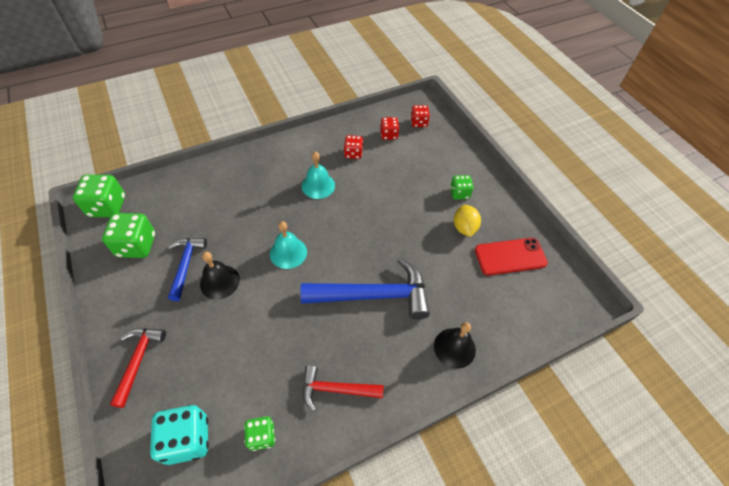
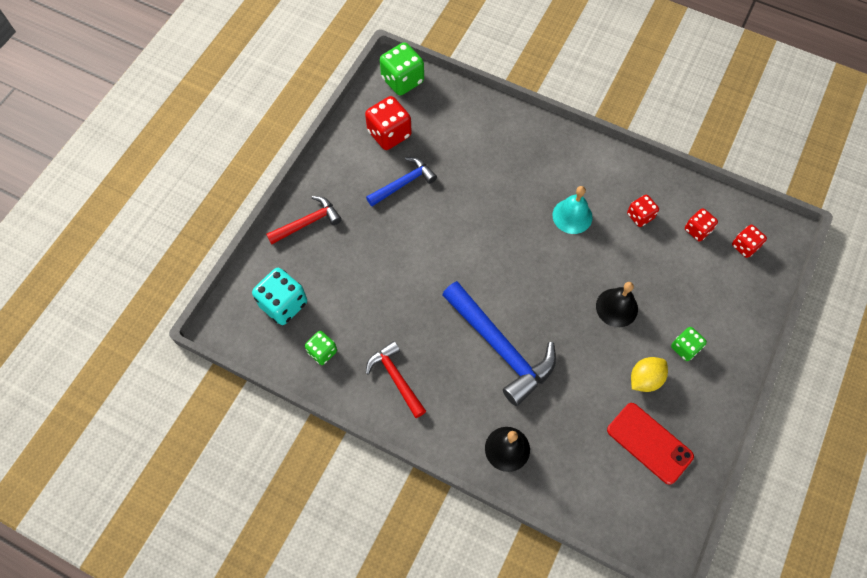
camera: 55 degrees right, 10 degrees up
green dice [102,213,155,258] -> red dice [365,96,412,150]
black bell [200,252,240,300] -> black bell moved to [596,282,638,327]
turquoise bell [270,221,307,269] -> none

